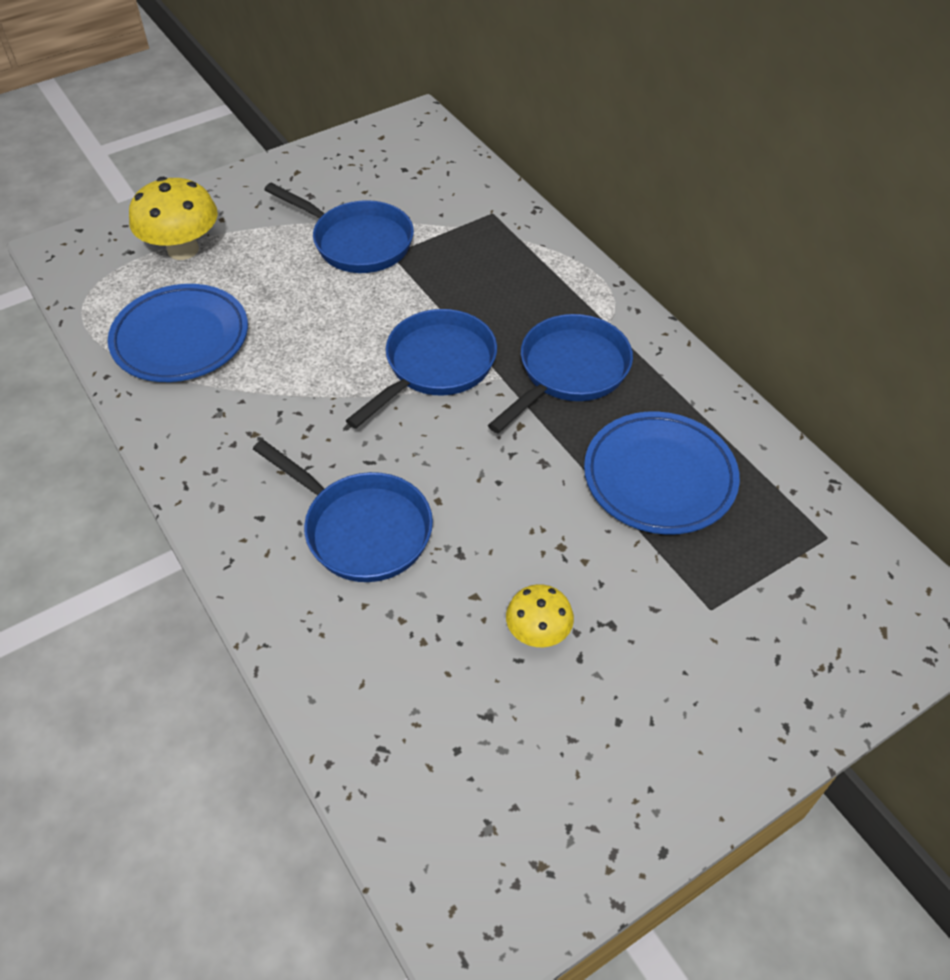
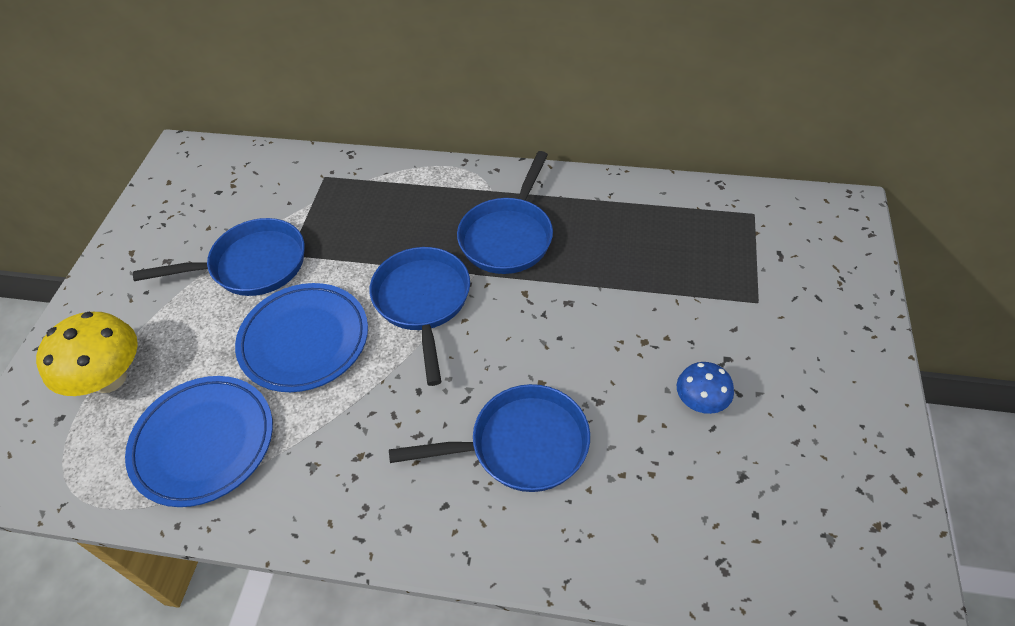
camera: 45 degrees left, 0 degrees up
blue pan [488,314,633,433] -> blue pan turned 150 degrees counterclockwise [457,151,553,274]
yellow mushroom [506,584,574,647] -> blue mushroom [677,362,734,414]
blue plate [584,411,740,535] -> blue plate moved to [235,283,368,392]

